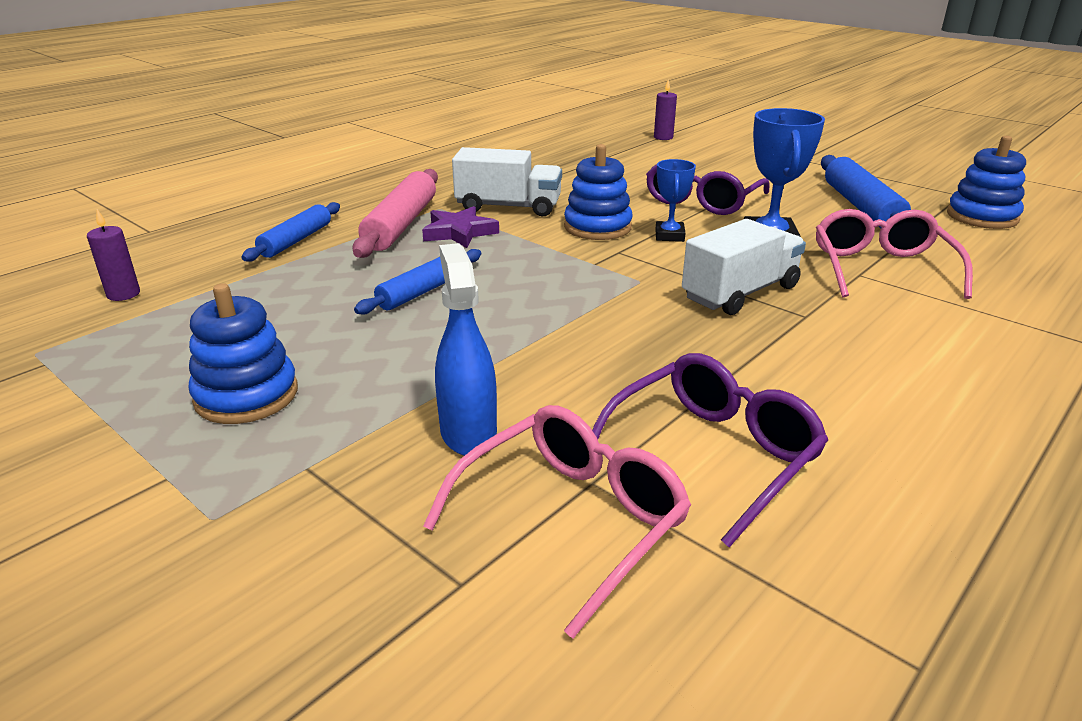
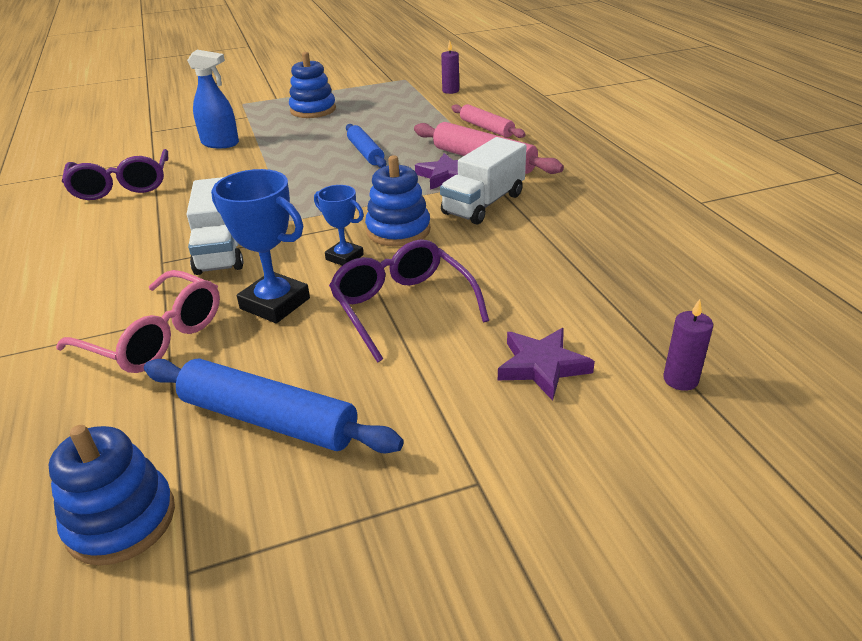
camera: 120 degrees right, 5 degrees up
blue rolling pin [241,202,340,262] -> pink rolling pin [451,104,526,138]
pink glasses [423,405,691,638] -> none
none -> purple star [498,328,595,401]

